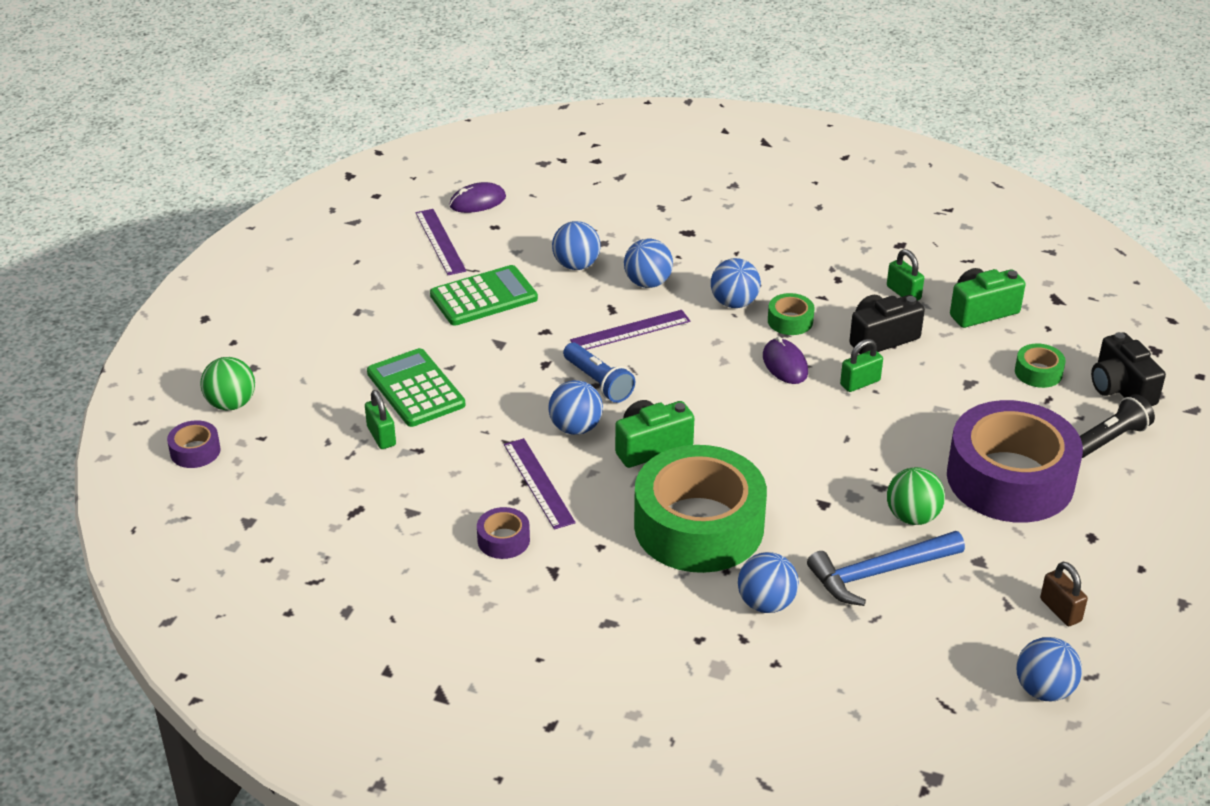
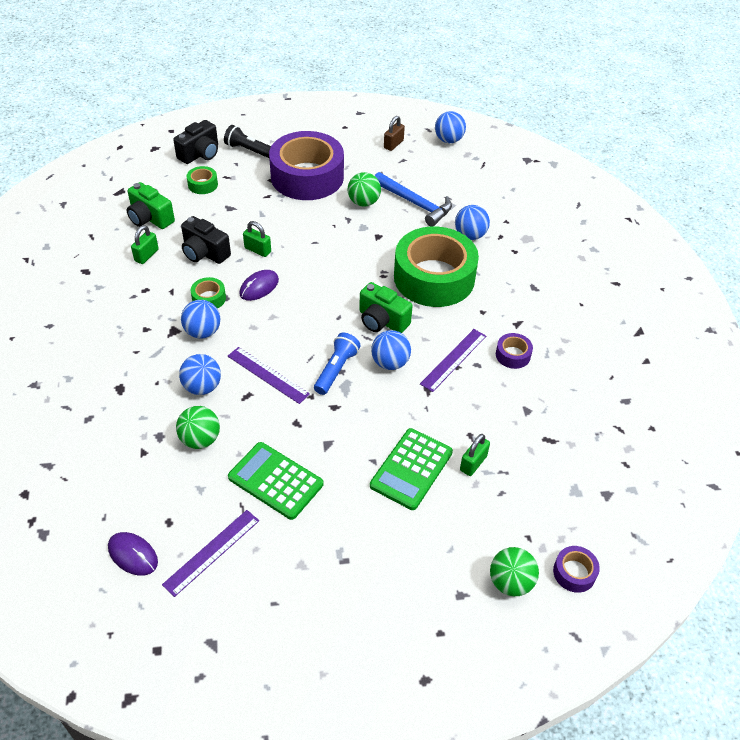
camera: 120 degrees left, 10 degrees up
blue ball [552,221,601,270] -> green ball [176,406,220,449]

